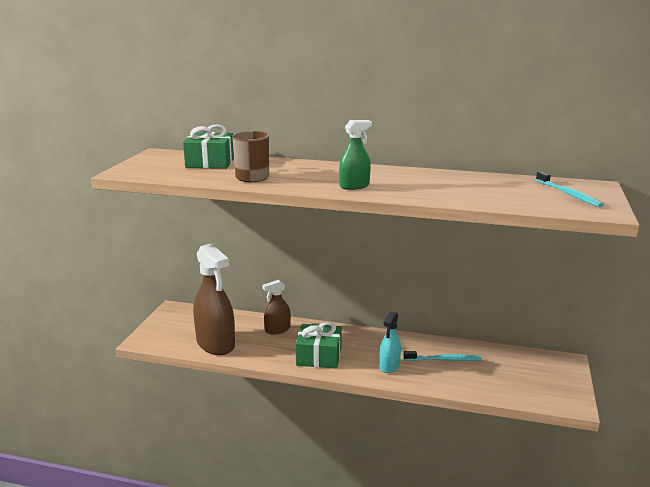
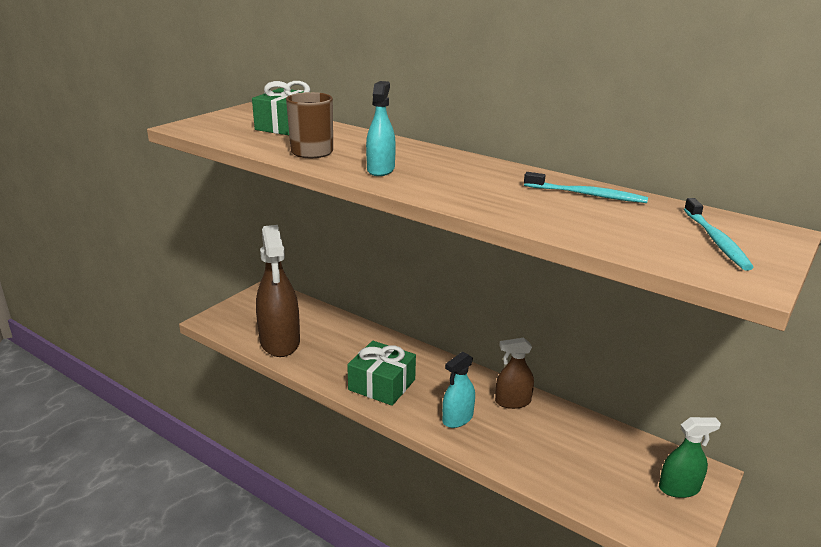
camera: 20 degrees right, 5 degrees up
brown spray bottle [262,280,291,335] -> brown spray bottle moved to [495,338,534,409]
green spray bottle [339,120,372,190] -> green spray bottle moved to [659,417,721,498]
turquoise toothbrush [404,351,482,361] -> turquoise toothbrush moved to [524,172,648,203]
none -> turquoise spray bottle [366,81,396,176]

